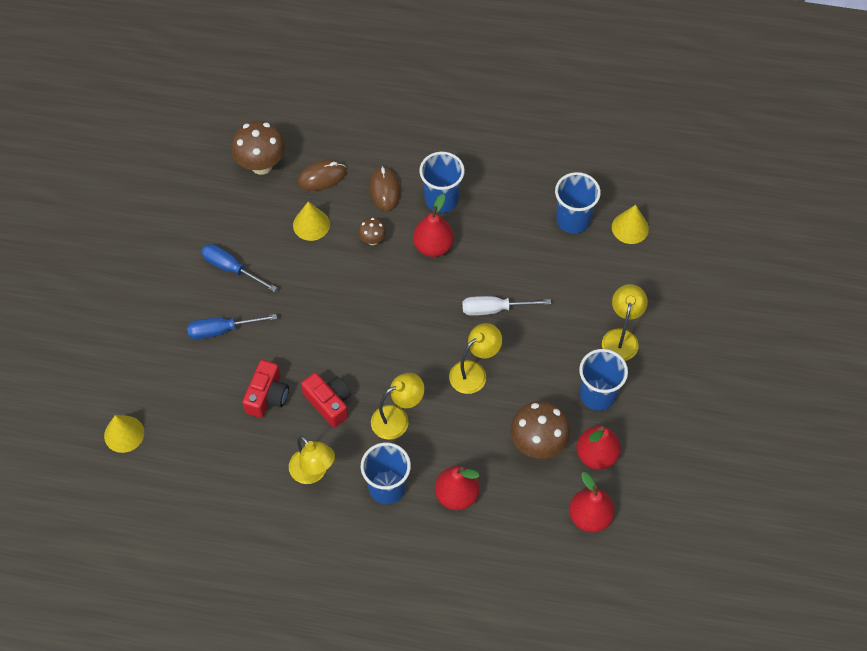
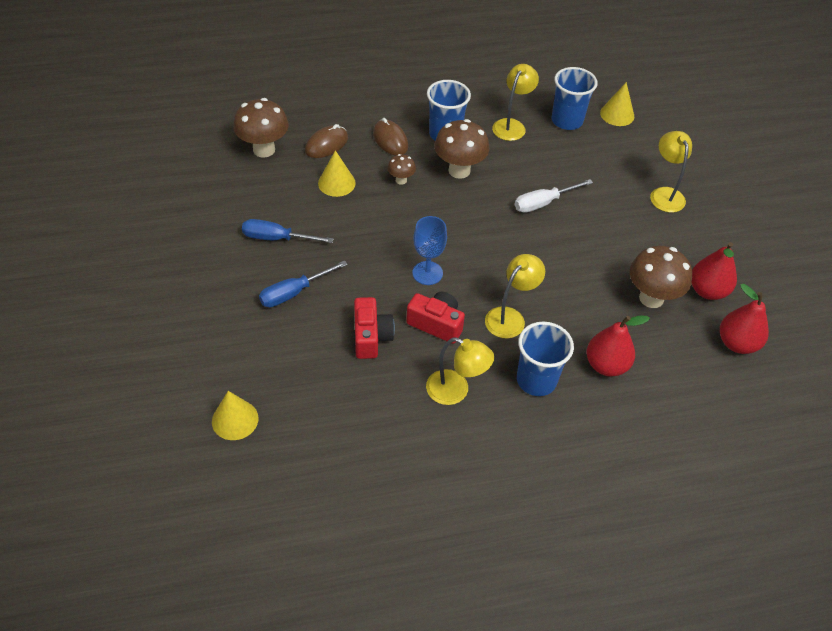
camera: 25 degrees left, 10 degrees down
red pear [413,194,454,257] -> brown mushroom [434,119,489,179]
yellow lamp [449,323,502,394] -> yellow lamp moved to [492,64,539,141]
blue cup [579,349,628,411] -> none
none -> blue goblet [413,216,447,285]

